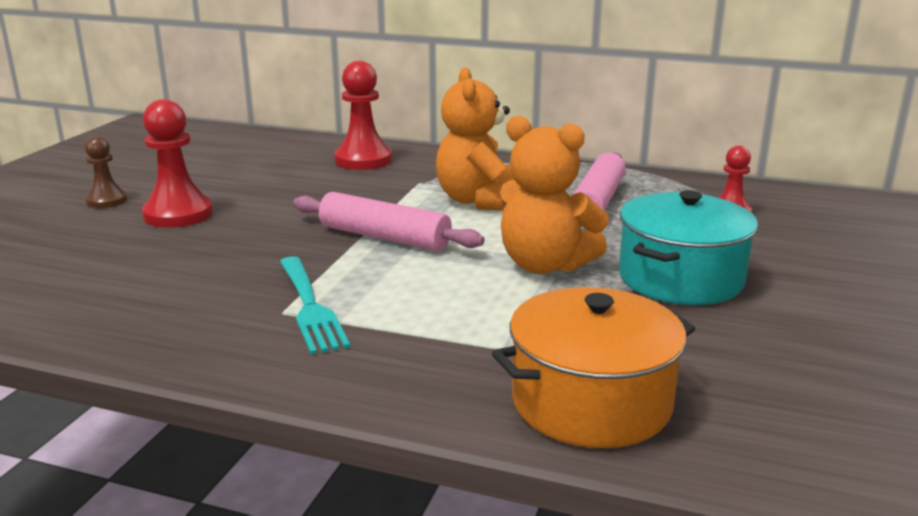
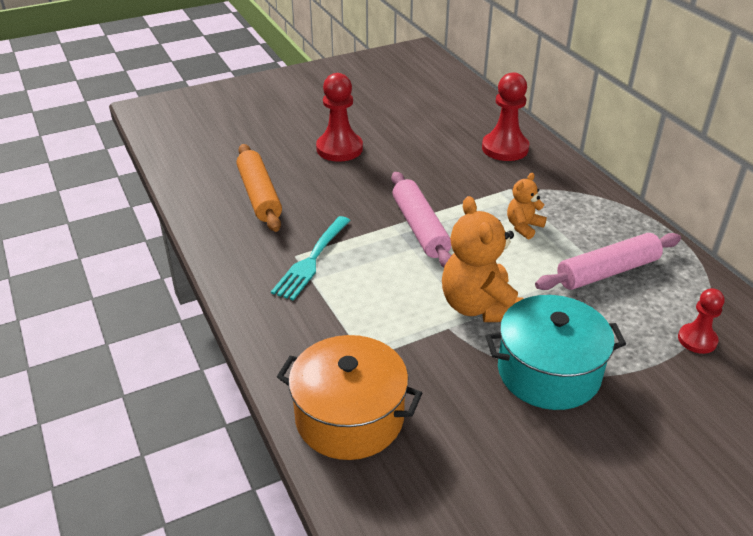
camera: 45 degrees right, 15 degrees up
brown pawn [85,136,127,208] -> none
orange teddy bear [436,67,515,211] -> orange teddy bear [507,173,547,239], size x0.53
none -> orange rolling pin [236,144,282,232]

